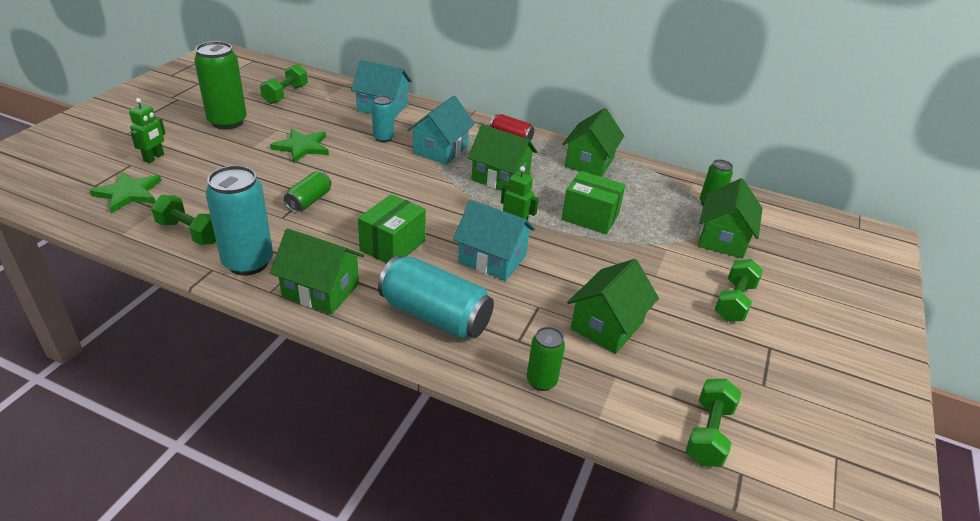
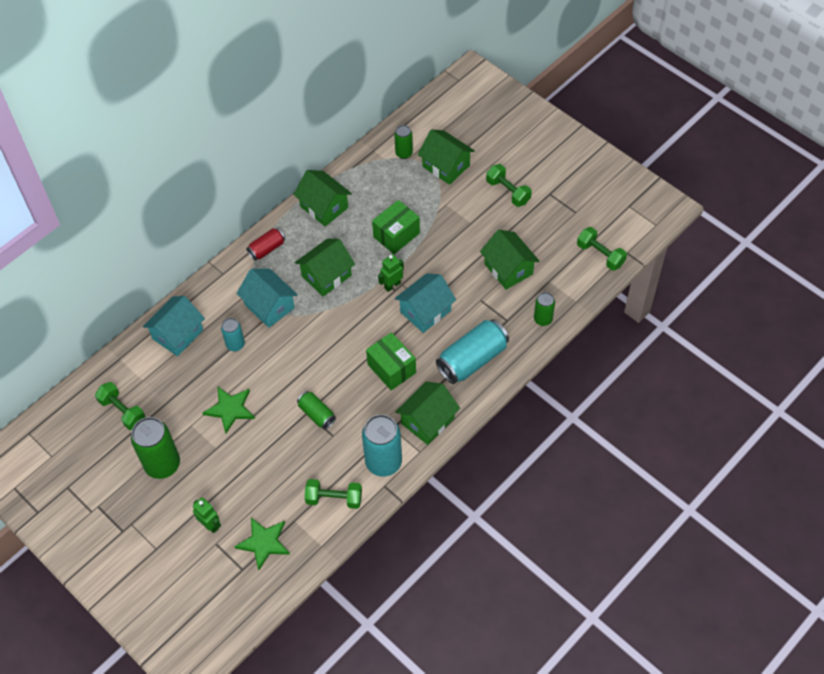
camera: 65 degrees left, 20 degrees up
green dumbbell [151,195,216,245] -> green dumbbell turned 45 degrees clockwise [305,479,362,509]

